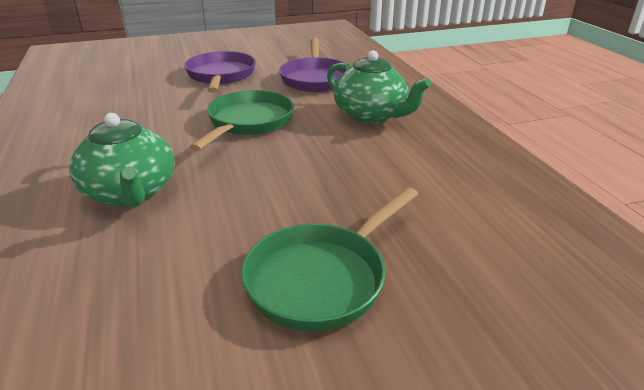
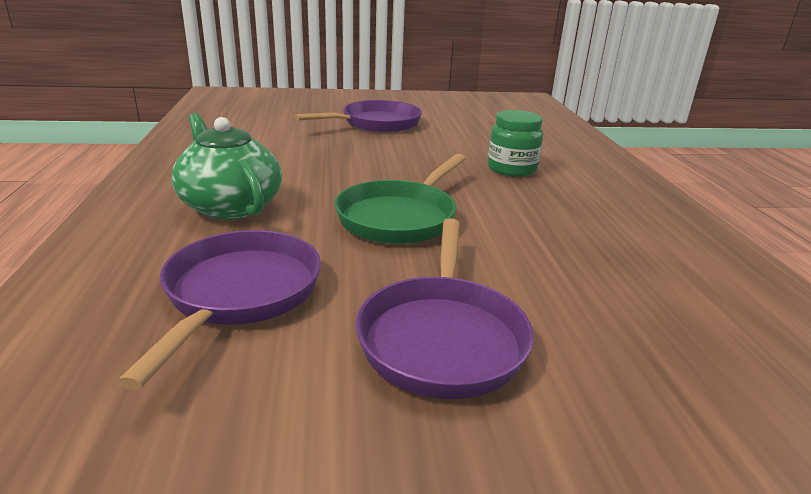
camera: 170 degrees left, 5 degrees down
green teapot [69,113,175,207] -> green jar [488,110,543,177]
green pan [241,187,418,331] -> purple pan [294,100,422,133]

